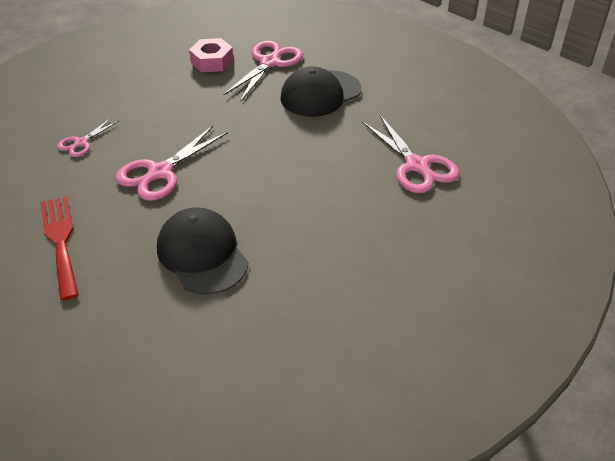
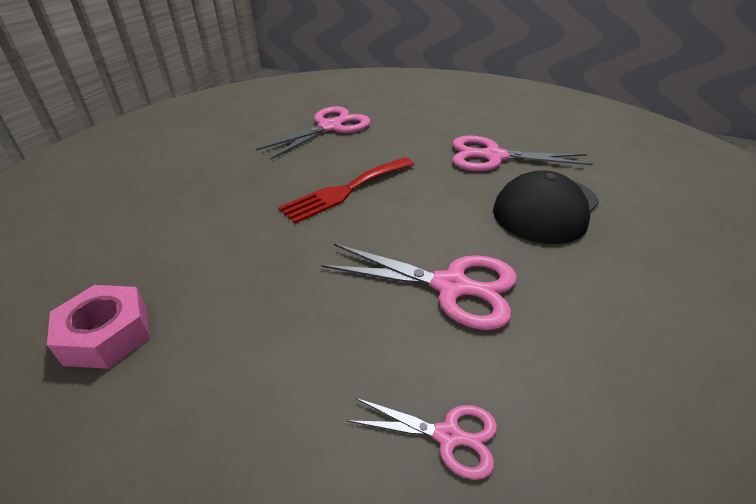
camera: 110 degrees left, 5 degrees down
red fork [40,196,79,301] -> red fork moved to [278,157,414,224]
pink scissors [223,40,303,102] -> pink scissors moved to [452,136,593,171]
black cap [280,66,361,117] -> none

